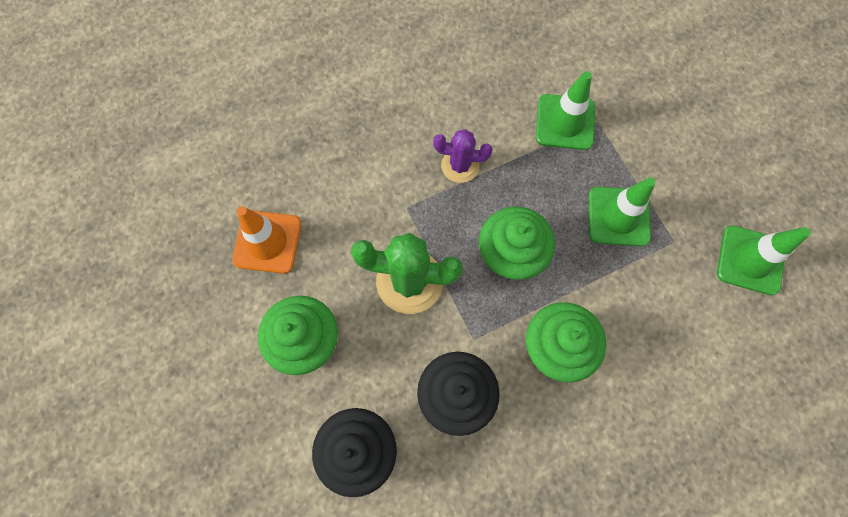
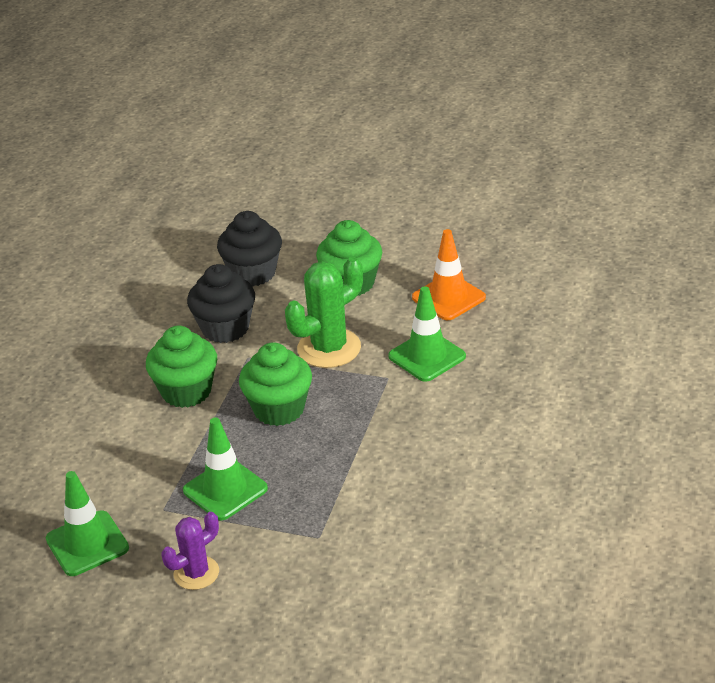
camera: 135 degrees right, 35 degrees down
purple cactus [433,129,493,183] -> purple cactus moved to [162,512,219,590]
green traffic cone [536,71,595,150] -> green traffic cone moved to [388,286,466,382]

